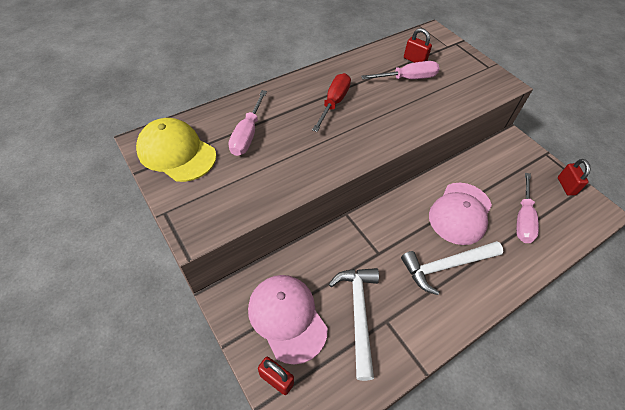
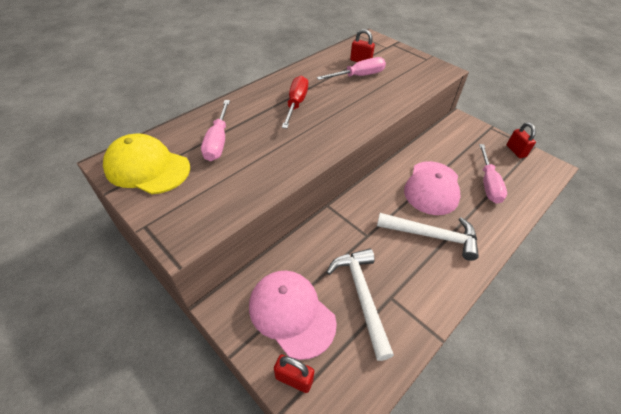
camera: 10 degrees left, 5 degrees down
white hammer [401,241,503,295] -> white hammer turned 135 degrees counterclockwise [377,213,479,261]

